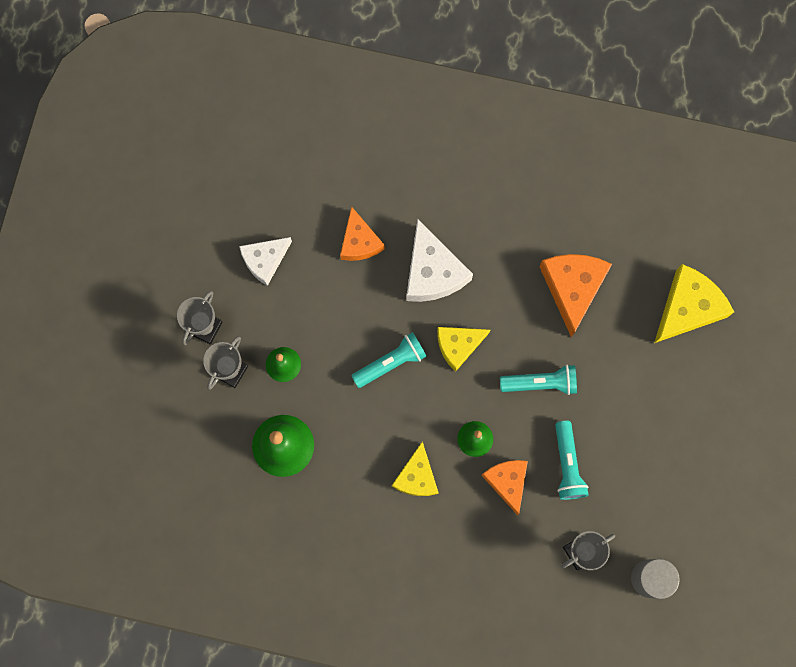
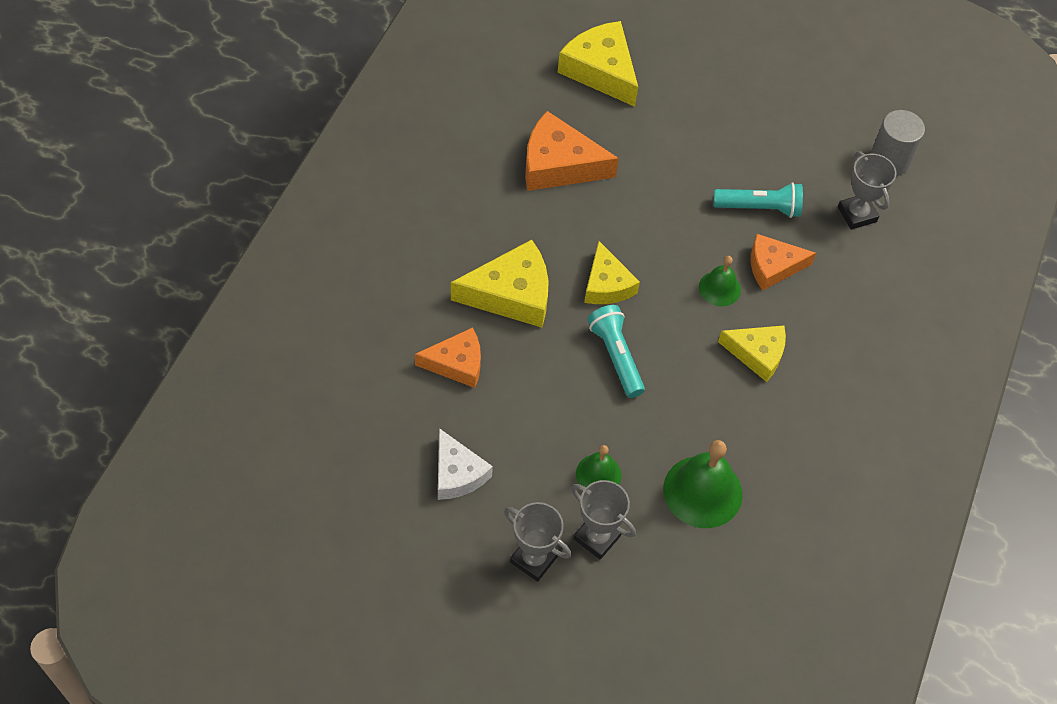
camera: 85 degrees left, 20 degrees down
white cheese [406,219,473,302] -> yellow cheese [451,239,549,328]
turquoise flashlight [500,364,577,395] -> none

